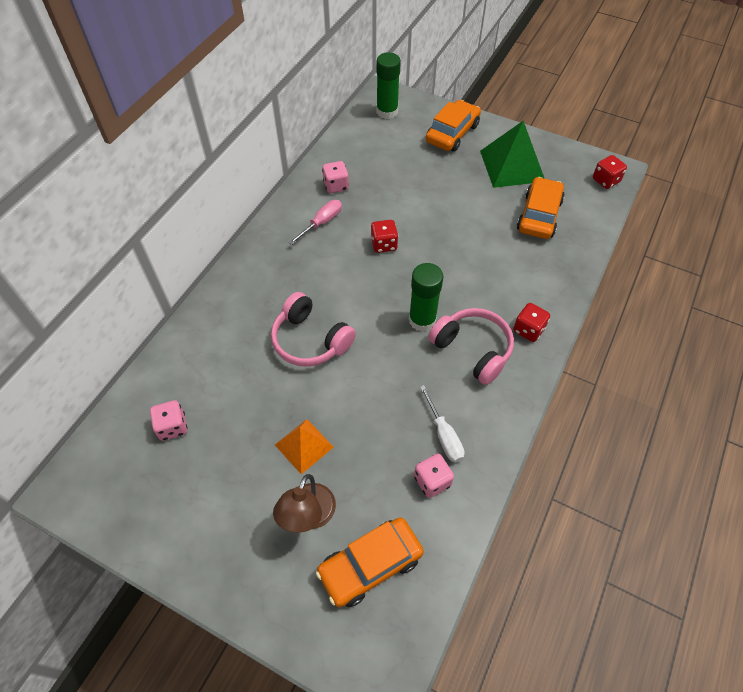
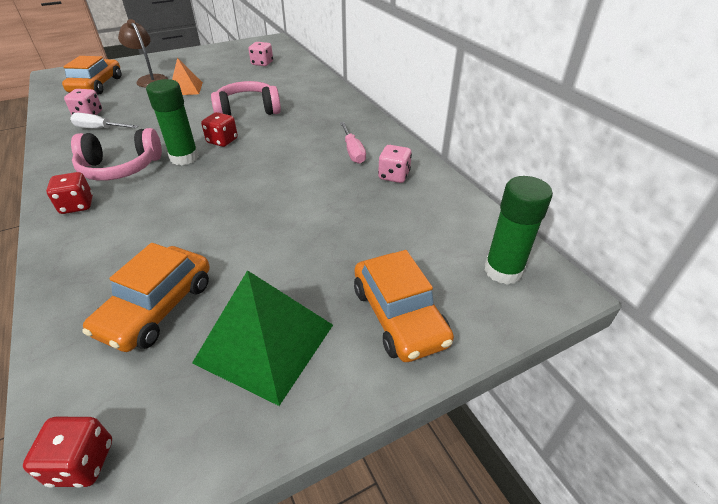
camera: 125 degrees right, 15 degrees down
red dice [371,220,398,253] -> red dice moved to [201,112,238,147]
orange car [517,177,565,239] -> orange car turned 60 degrees clockwise [82,243,210,352]

